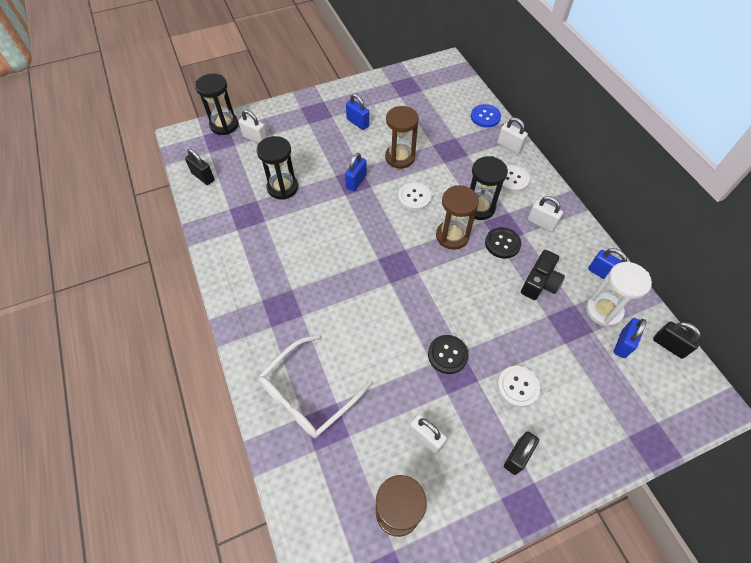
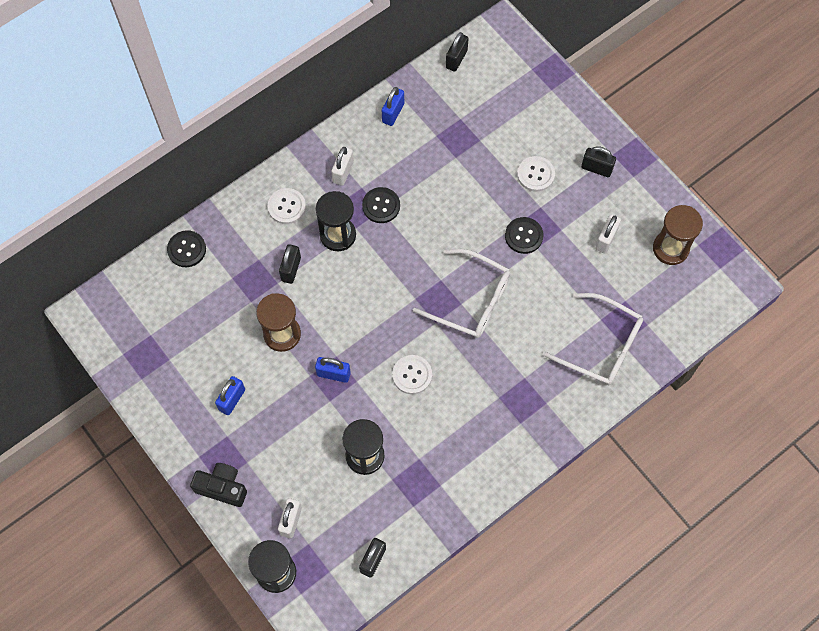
camera: 105 degrees left, 10 degrees up
white button [398,182,431,210] -> white button moved to [392,355,432,394]
brown hourglass [436,185,479,250] -> none
blue button [471,104,501,128] -> black button [167,230,206,267]
white padlock [497,118,528,154] -> none
black camera [521,250,565,300] -> black camera moved to [190,463,247,507]
white hourglass [586,262,652,327] -> none
blue padlock [614,318,646,358] -> none
none -> black padlock [279,244,301,284]
none -> white glasses [413,249,511,338]

